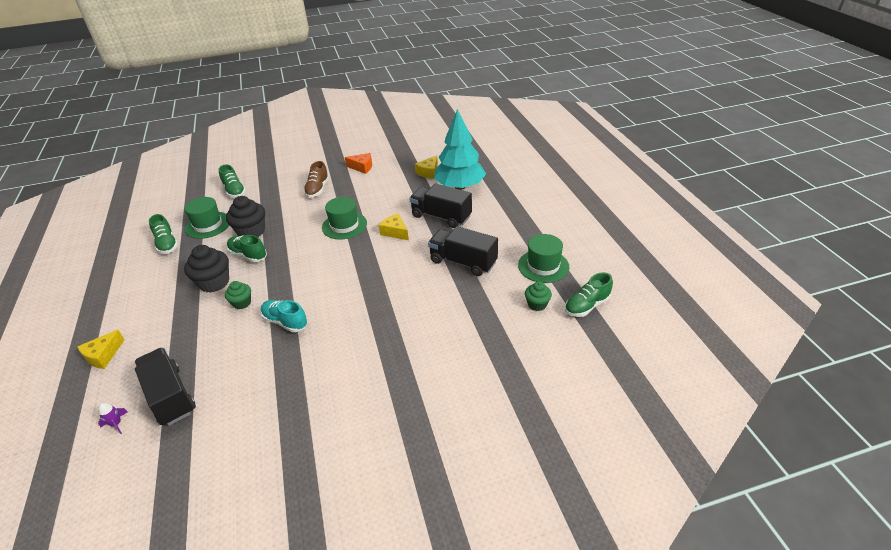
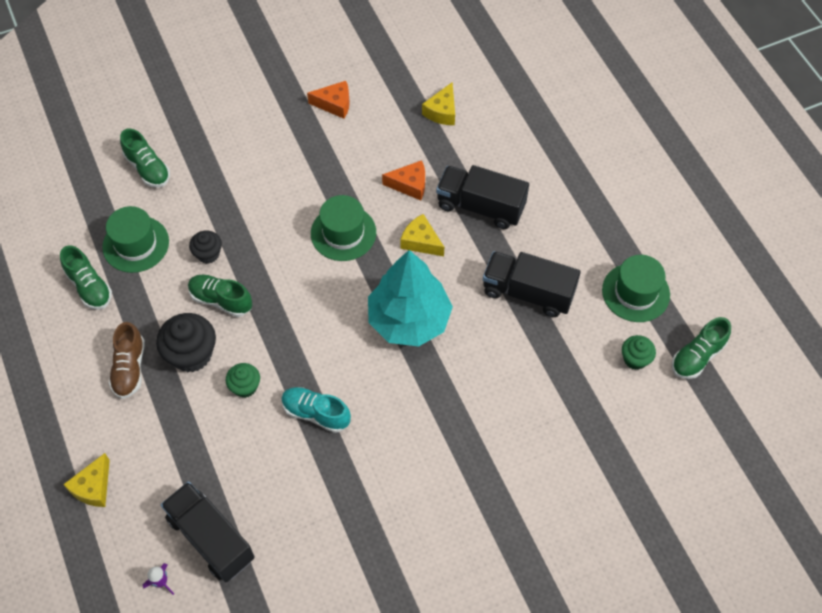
camera: 10 degrees left, 20 degrees up
black cupcake [226,196,265,237] -> black cupcake [189,230,222,264], size x0.58
brown shoe [303,161,329,198] -> brown shoe moved to [109,322,145,399]
turquoise tree [434,109,486,190] -> turquoise tree moved to [368,250,453,346]
none -> orange cheese [382,160,425,200]

